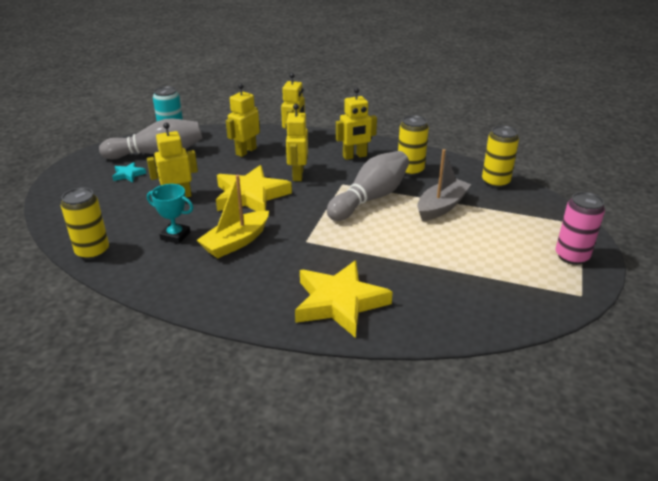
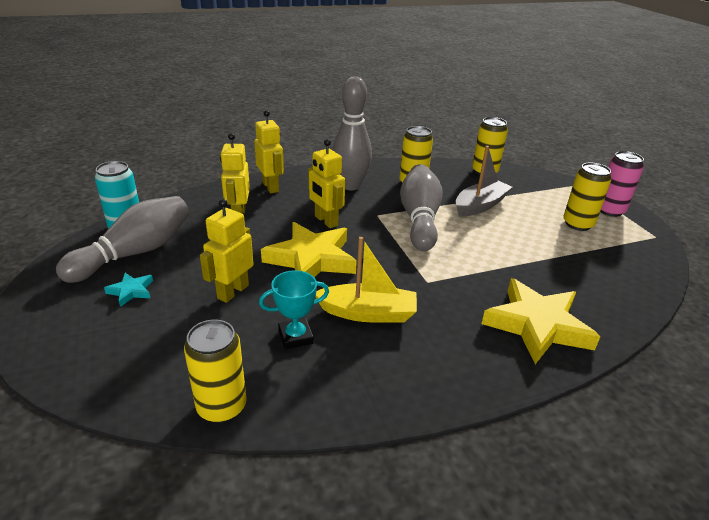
camera: 40 degrees left, 0 degrees up
yellow boat [197,175,269,258] -> yellow boat turned 90 degrees counterclockwise [316,237,417,323]
yellow robot [336,87,377,160] -> grey bowling pin [333,76,372,190]
grey boat [417,149,472,221] -> grey boat turned 45 degrees clockwise [456,146,512,217]
none -> yellow can [563,162,612,231]

